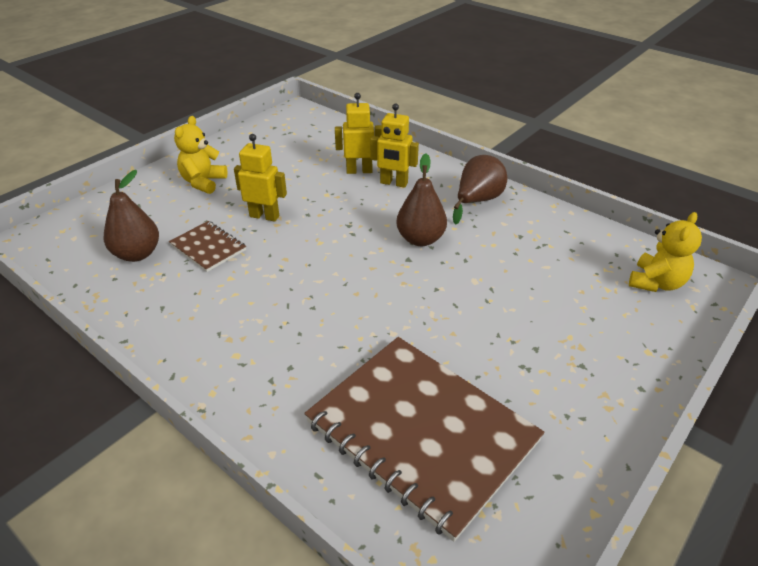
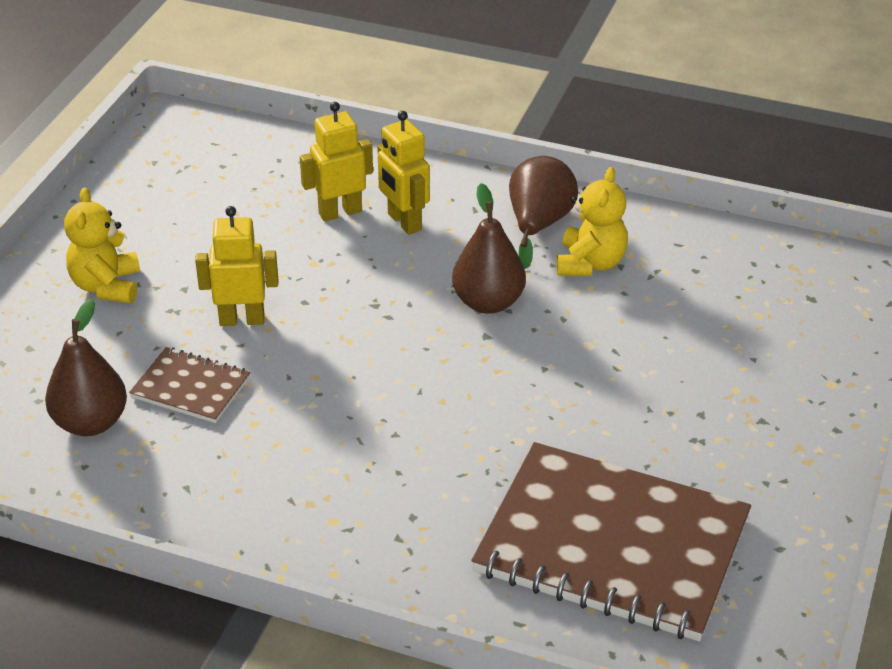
camera: 20 degrees left, 0 degrees up
yellow robot [370,104,419,188] -> yellow robot turned 60 degrees clockwise [377,111,430,235]
yellow teddy bear [629,212,702,292] -> yellow teddy bear moved to [557,167,628,276]

